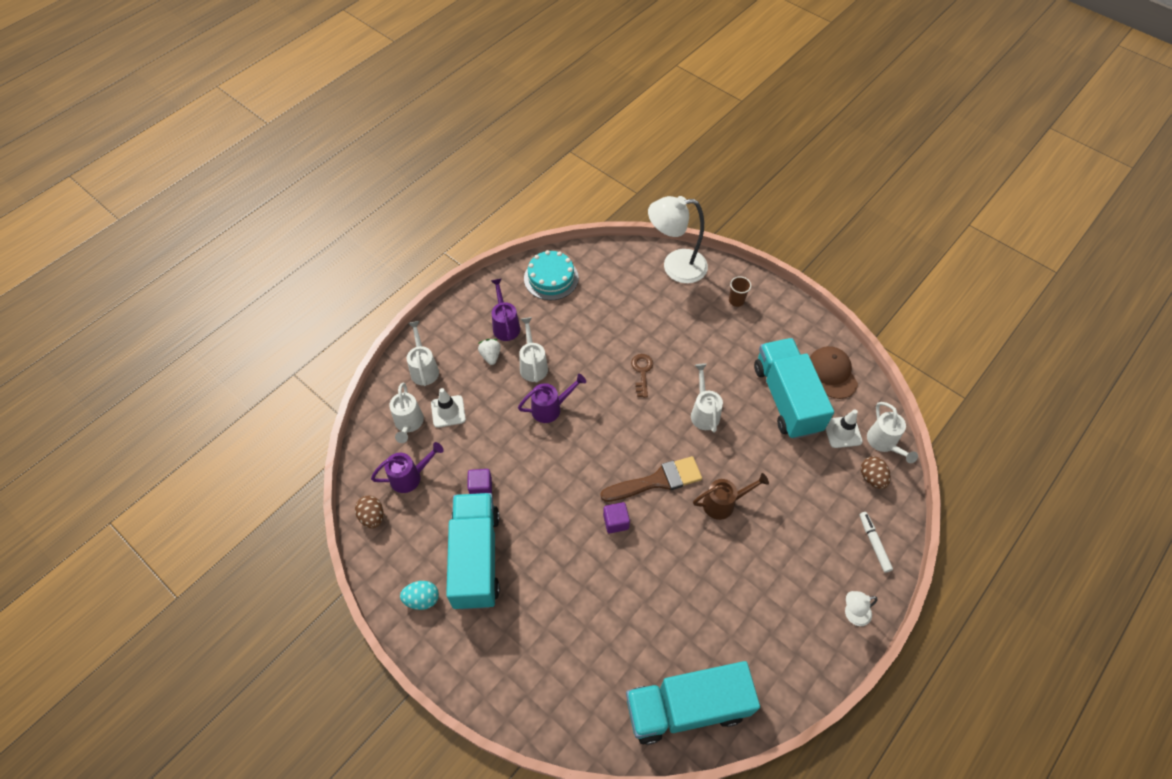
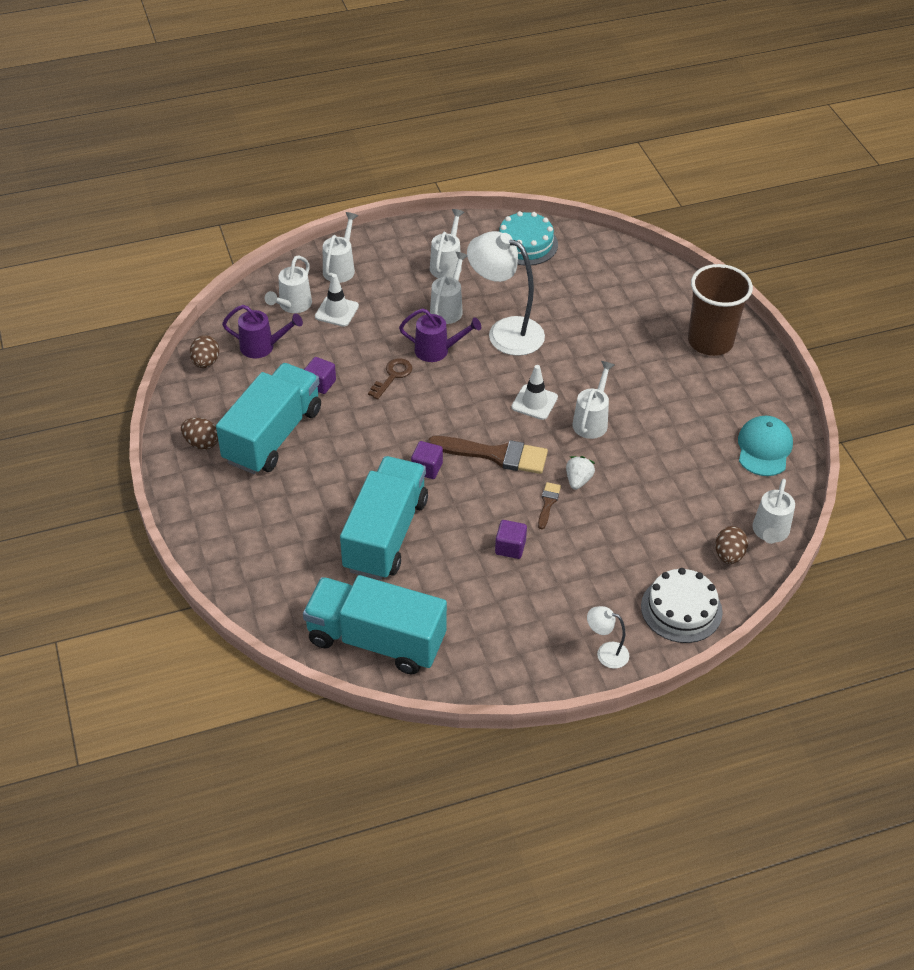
camera: 30 degrees right, 10 degrees down
turquoise egg [400,581,439,610] -> brown egg [181,418,218,450]
white strawberry [478,339,501,365] -> white strawberry moved to [566,456,595,490]
purple watering can [491,278,520,341] -> white watering can [430,209,464,278]
brown key [631,354,653,398] -> brown key moved to [368,358,412,400]
white lamp [648,196,708,284] -> white lamp moved to [467,231,545,356]
brown watering can [693,473,769,520] -> brown brush [538,482,561,529]
brown cup [729,276,751,307] -> brown cup [688,264,753,356], size x2.34
turquoise truck [754,338,834,439] -> turquoise truck moved to [340,456,428,580]
brown cap [810,346,858,399] -> turquoise cap [738,416,793,476]
white traffic cone [826,409,863,448] -> white traffic cone moved to [512,365,558,420]
white marker [859,512,893,573] -> white cake [641,568,723,643]
none -> purple cube [495,520,527,559]

